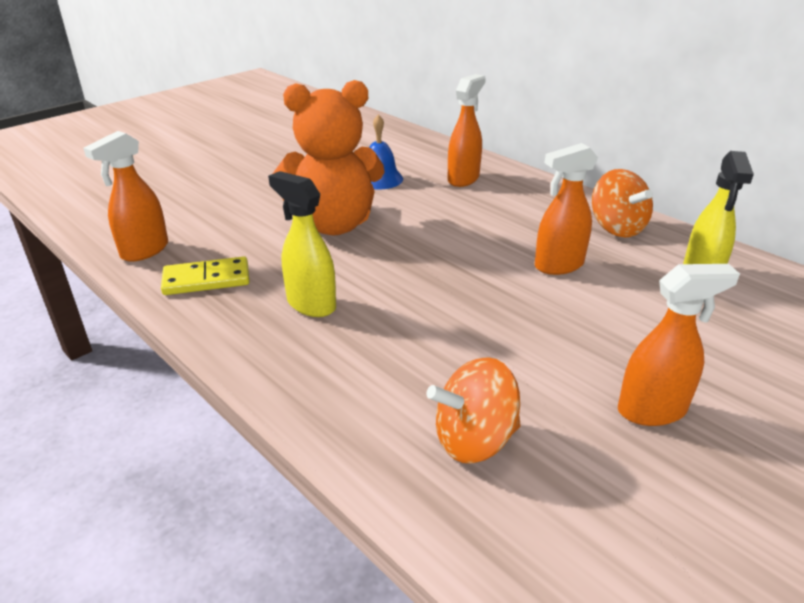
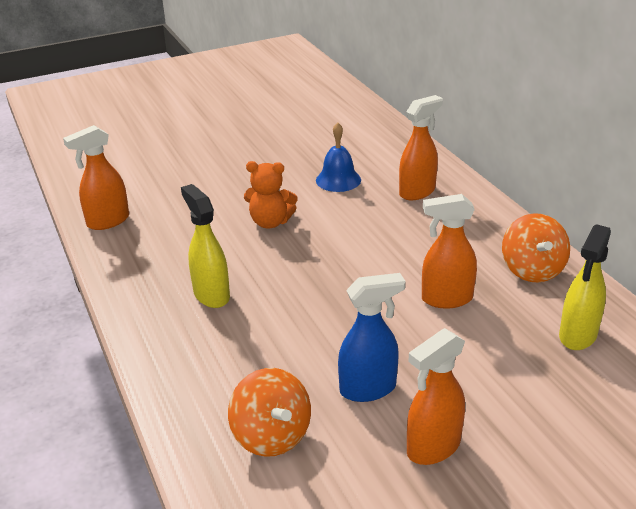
camera: 20 degrees right, 0 degrees up
yellow domino [161,256,250,295] -> none
orange teddy bear [273,80,384,235] -> orange teddy bear [244,161,298,228], size x0.54
orange spinning top [426,357,521,463] -> orange spinning top turned 120 degrees counterclockwise [228,368,311,457]
orange spray bottle [618,264,740,426] -> orange spray bottle turned 135 degrees clockwise [407,328,465,465]
none -> blue spray bottle [338,273,405,402]

